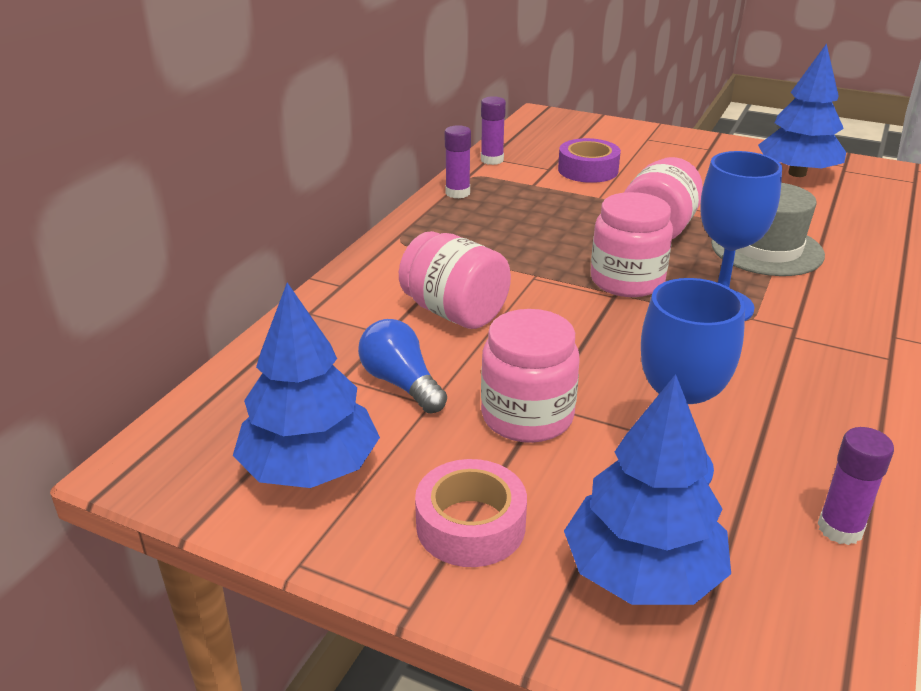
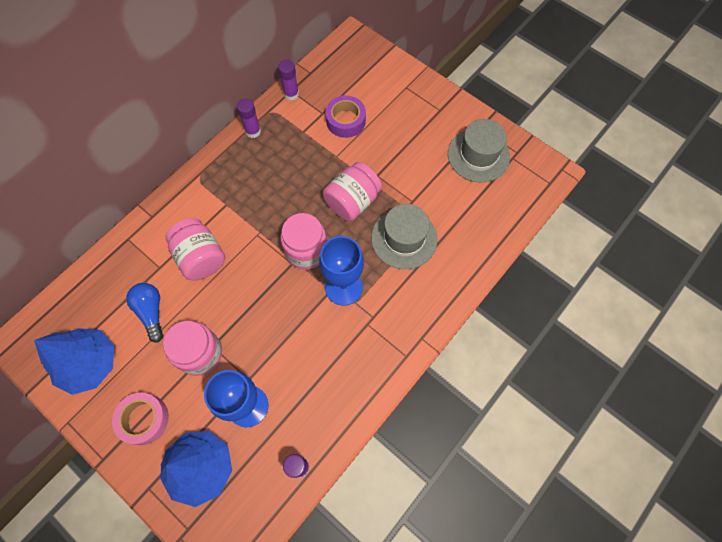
camera: 15 degrees right, 35 degrees up
blue tree [758,43,846,177] -> grey hat [448,119,510,183]

